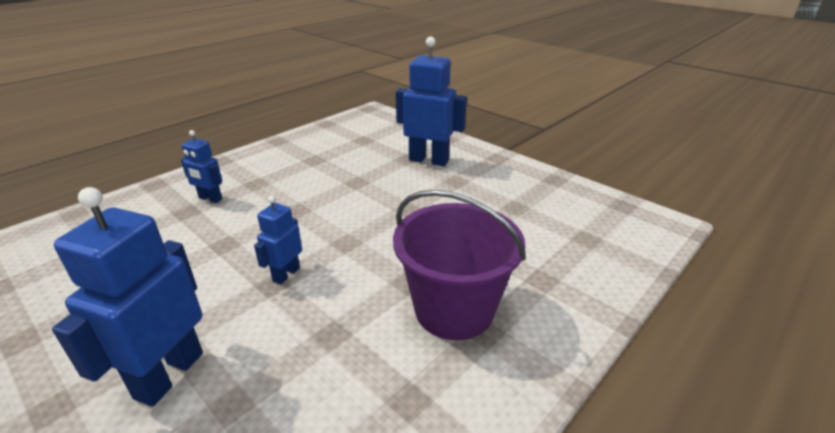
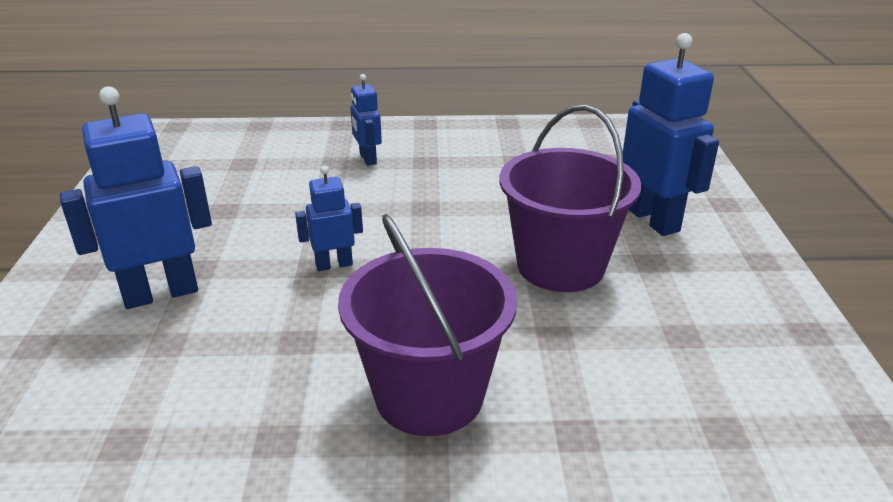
camera: 45 degrees right, 0 degrees up
none -> purple bucket [500,105,641,292]

